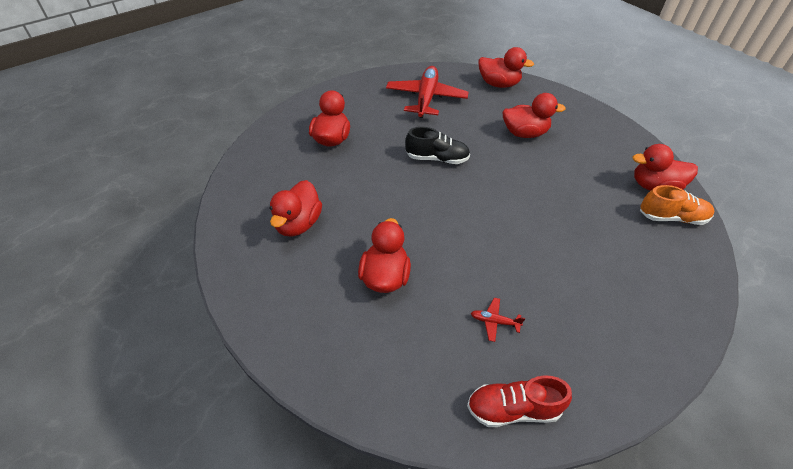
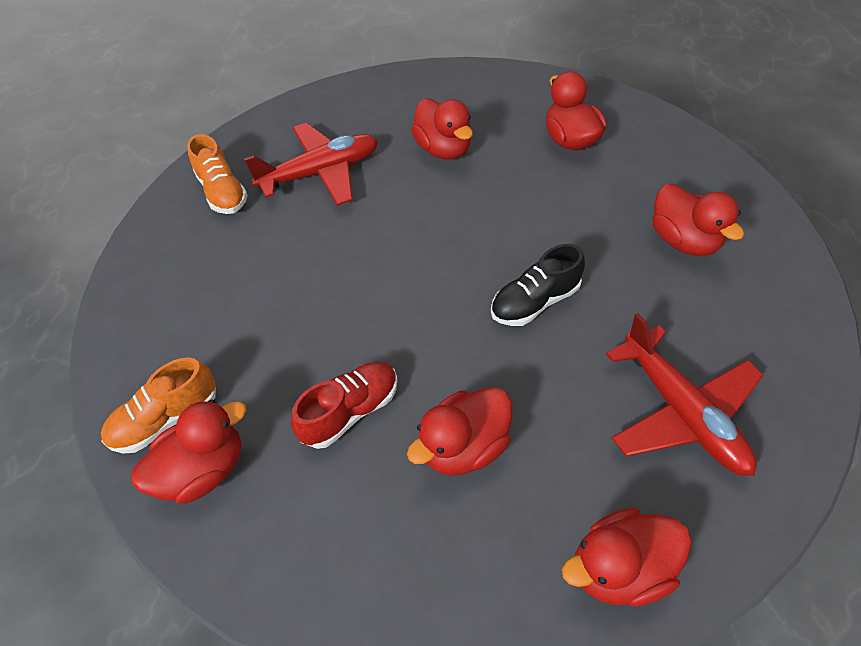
camera: 145 degrees right, 5 degrees up
red shoe [467,375,572,427] -> red shoe moved to [291,361,397,449]
red plane [471,298,525,342] -> red plane [244,123,378,206], size x2.46
none -> orange shoe [187,134,248,214]

